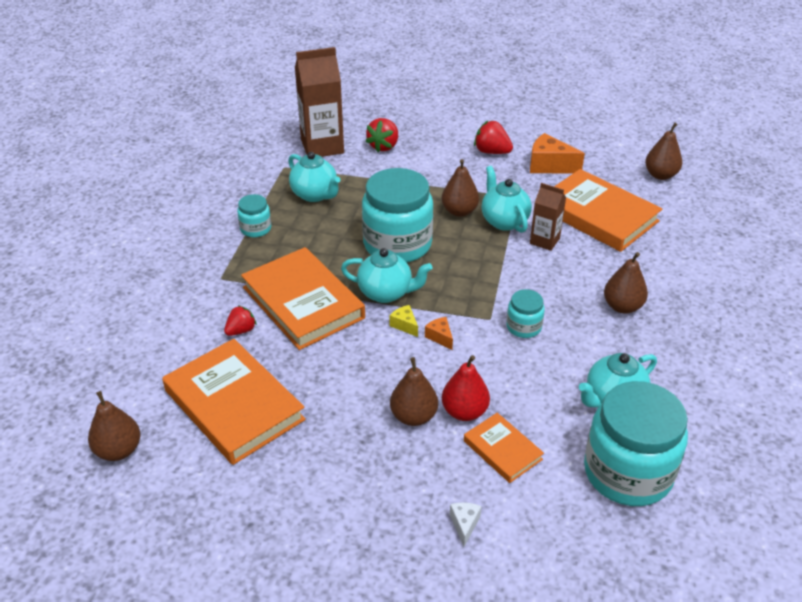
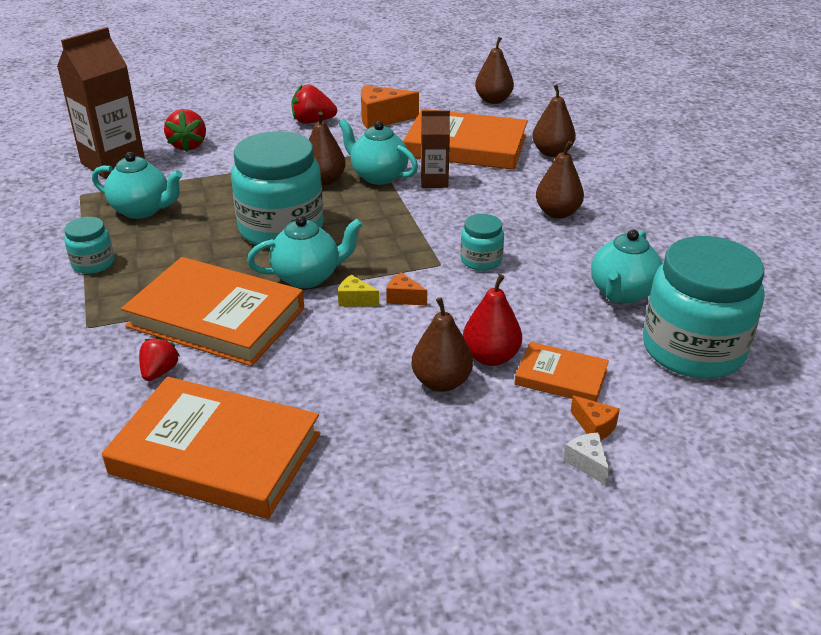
camera: 30 degrees left, 5 degrees down
brown pear [88,391,140,461] -> brown pear moved to [533,84,576,157]
none -> orange cheese [570,396,620,440]

